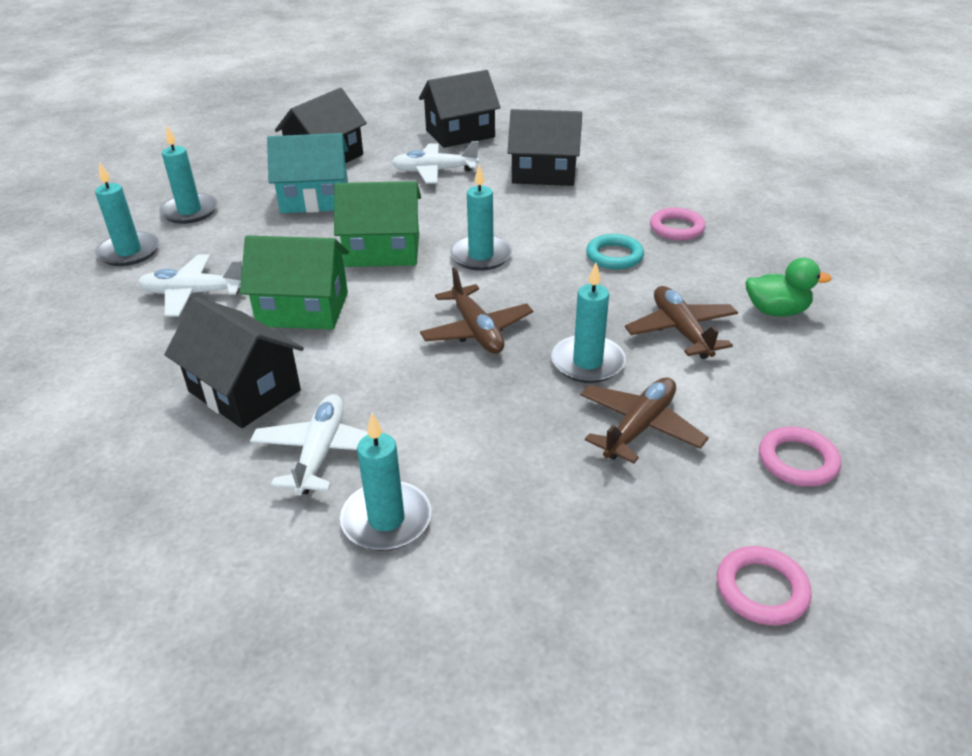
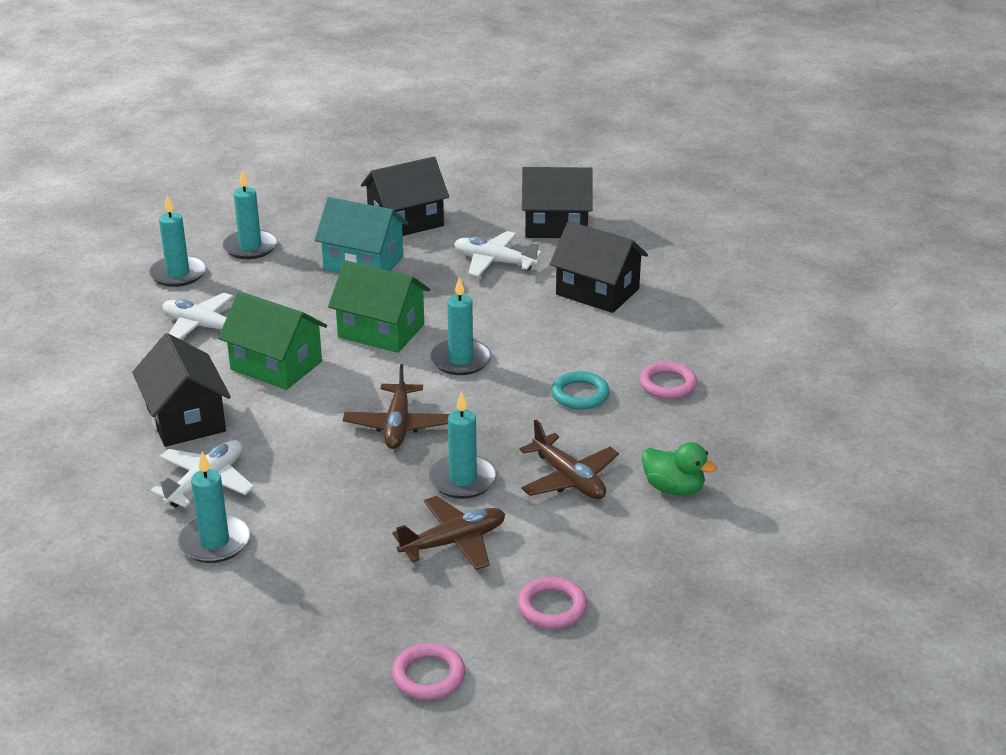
camera: 25 degrees right, 5 degrees down
brown plane [625,286,738,359] -> brown plane turned 135 degrees clockwise [520,420,619,499]

